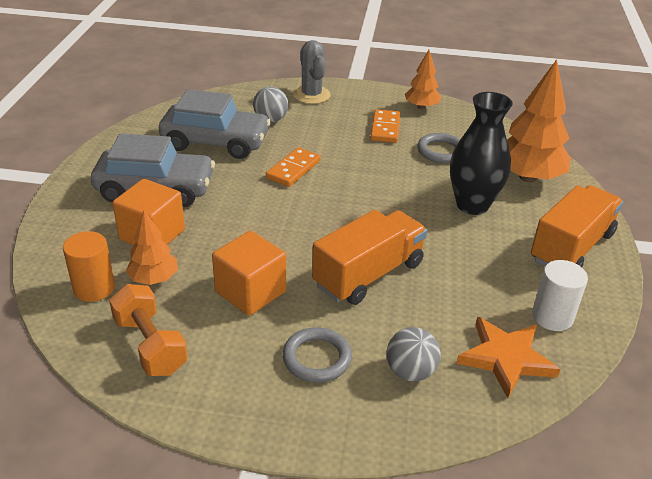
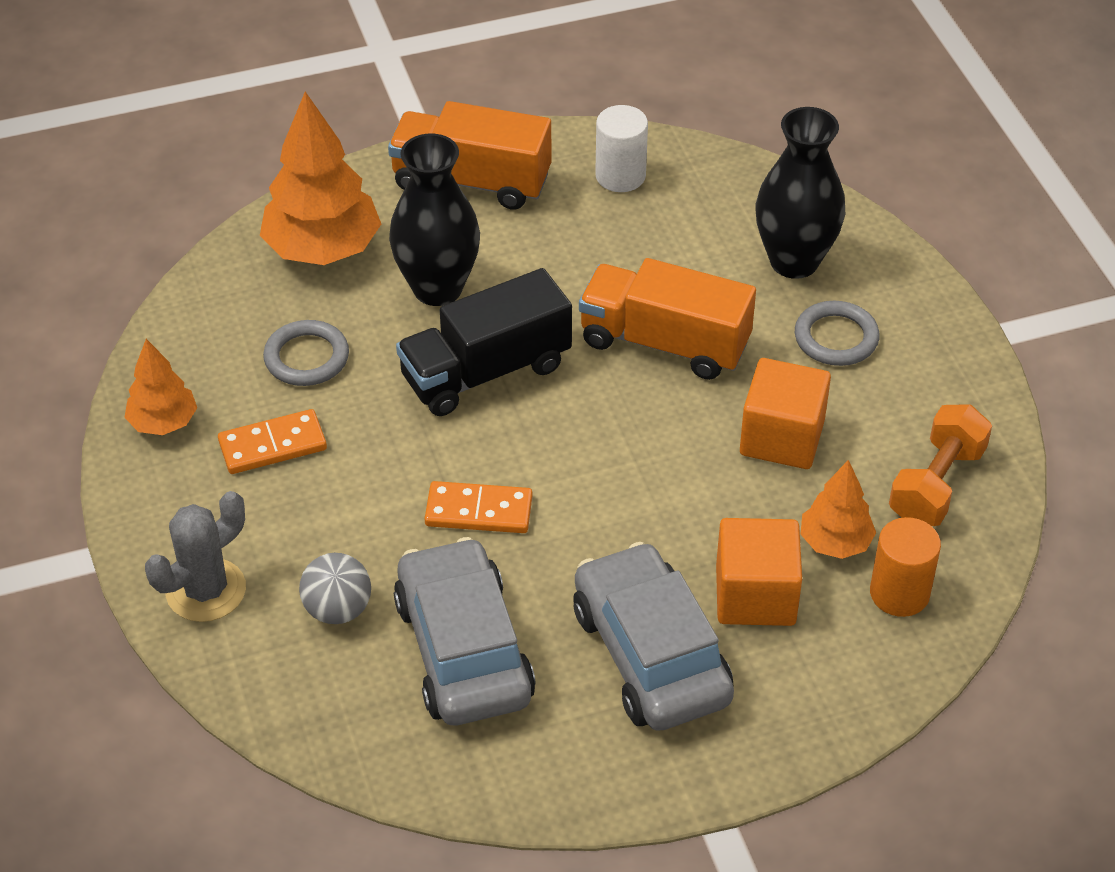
camera: 115 degrees left, 10 degrees up
grey ball [386,327,441,382] -> black vase [756,107,845,279]
orange star [456,317,561,398] -> none
none -> black truck [396,268,572,416]

